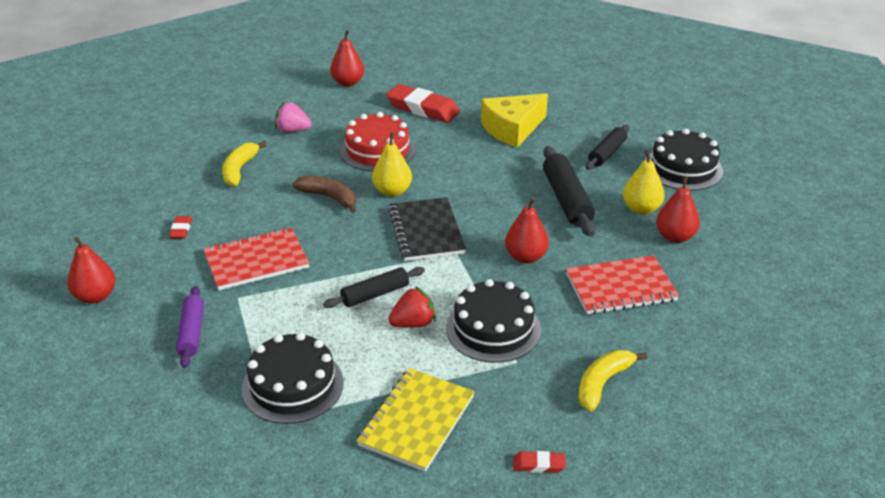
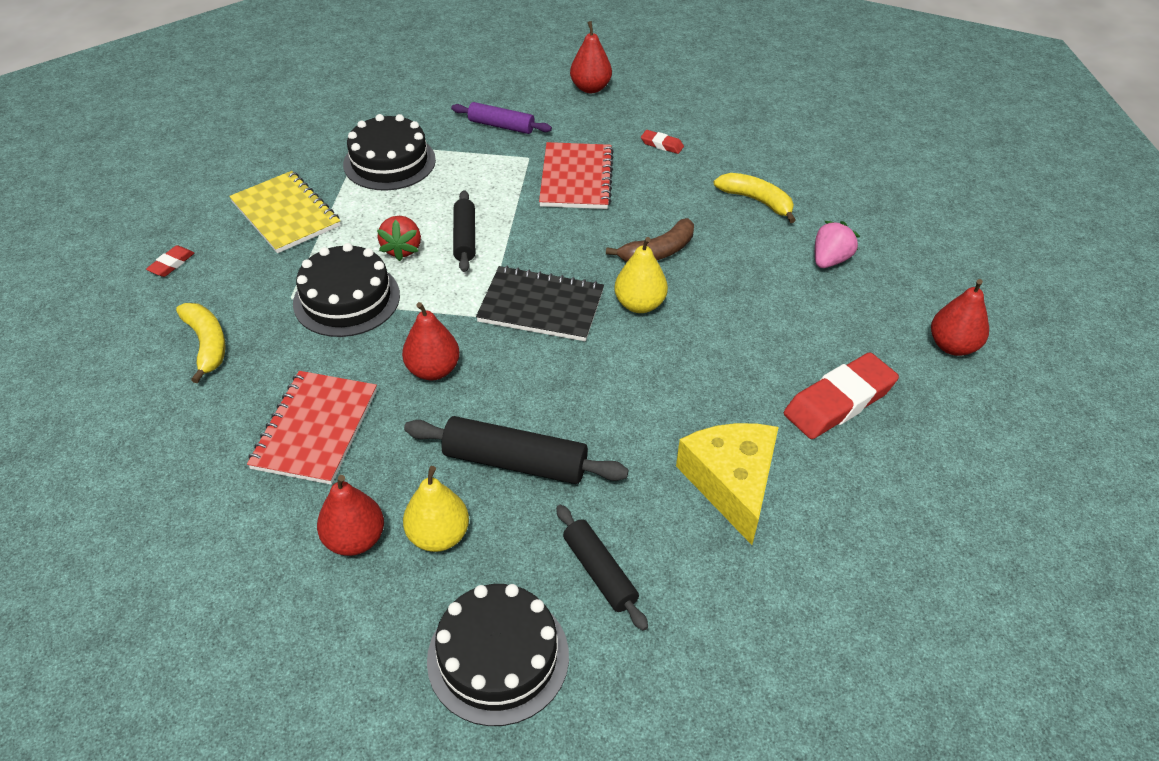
camera: 115 degrees right, 10 degrees up
red cake [340,112,415,172] -> none

